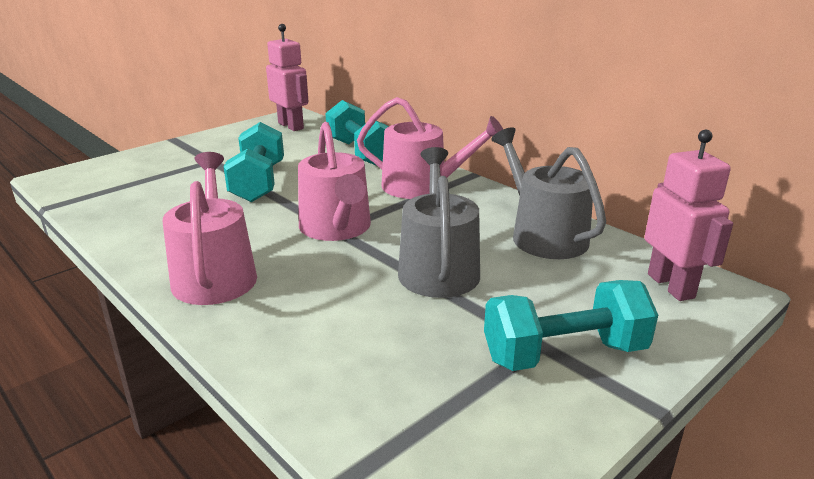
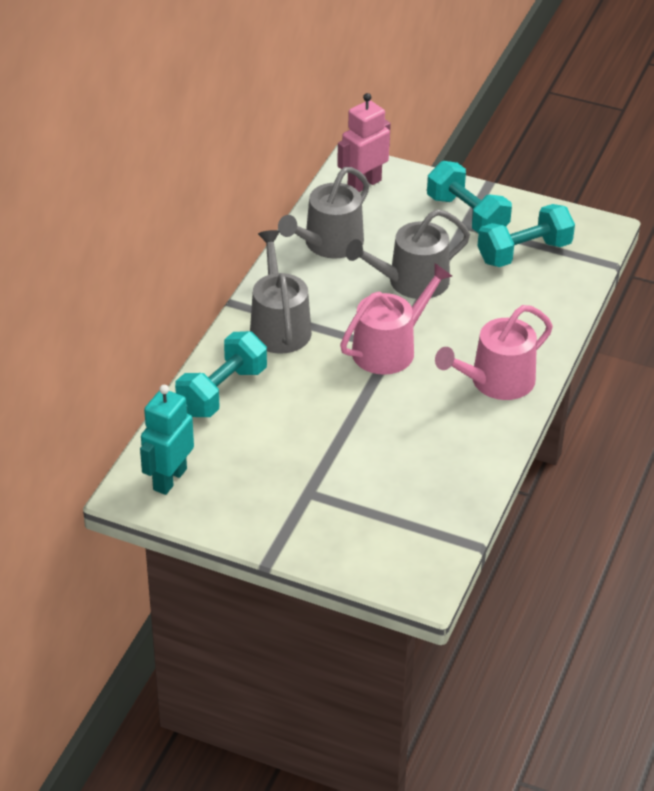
camera: 115 degrees left, 15 degrees up
turquoise dumbbell [224,122,284,202] -> turquoise dumbbell moved to [477,204,575,267]
pink robot [266,24,308,131] -> turquoise robot [140,385,194,495]
pink watering can [357,97,503,199] -> grey watering can [250,230,312,354]

